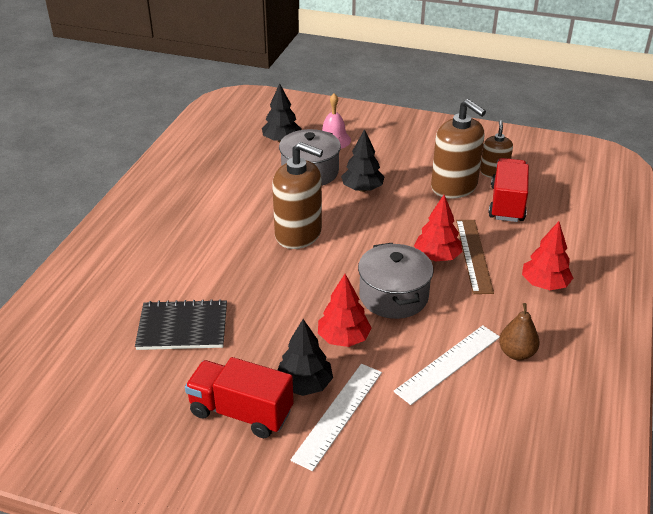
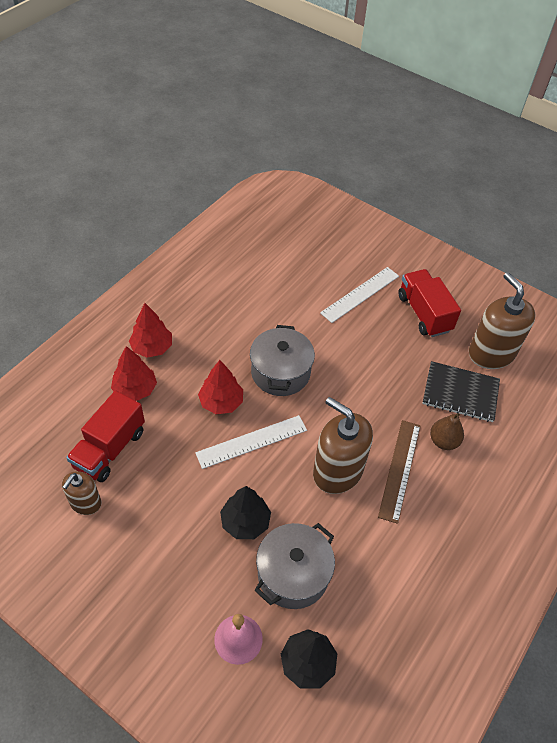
camera: 165 degrees left, 15 degrees up
red truck [185,357,294,438] -> red truck turned 150 degrees counterclockwise [398,269,461,337]
black tree [278,319,333,396] -> none
red tree [318,274,372,347] -> red tree moved to [111,346,157,401]
white ruler [393,325,500,405] -> white ruler moved to [195,415,307,469]
brown soap dispenser [431,99,486,199] -> brown soap dispenser moved to [469,272,536,369]
brown ruler [456,220,494,294] -> brown ruler moved to [378,420,420,524]
brown pear [499,303,540,360] -> brown pear moved to [430,413,464,450]

